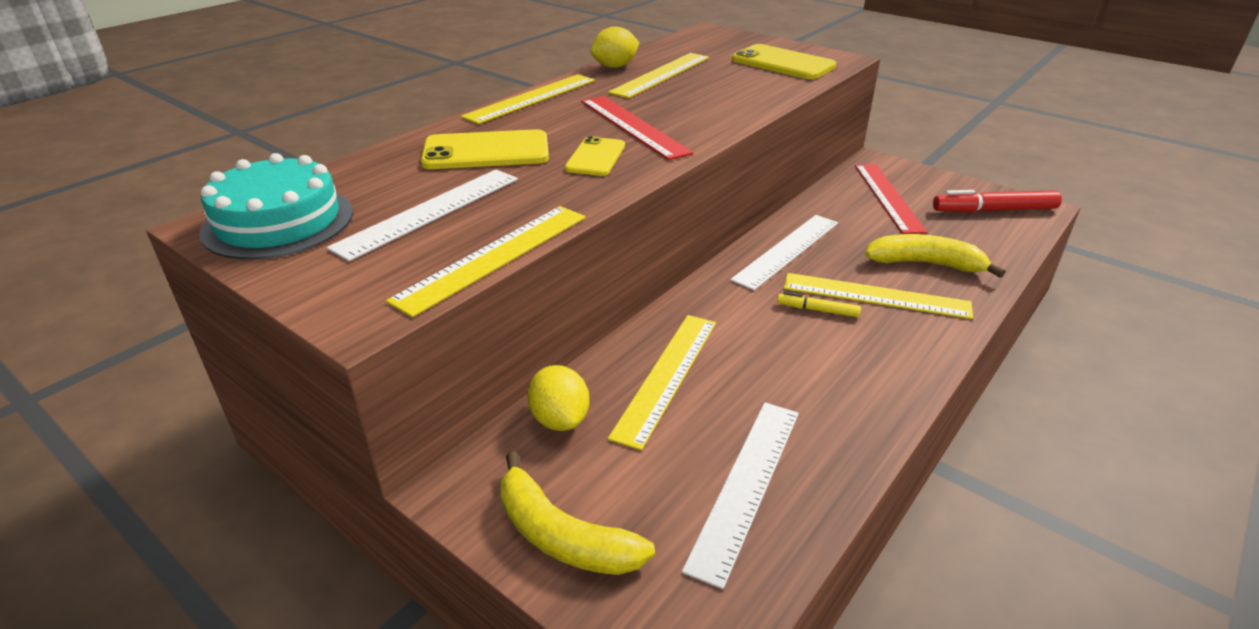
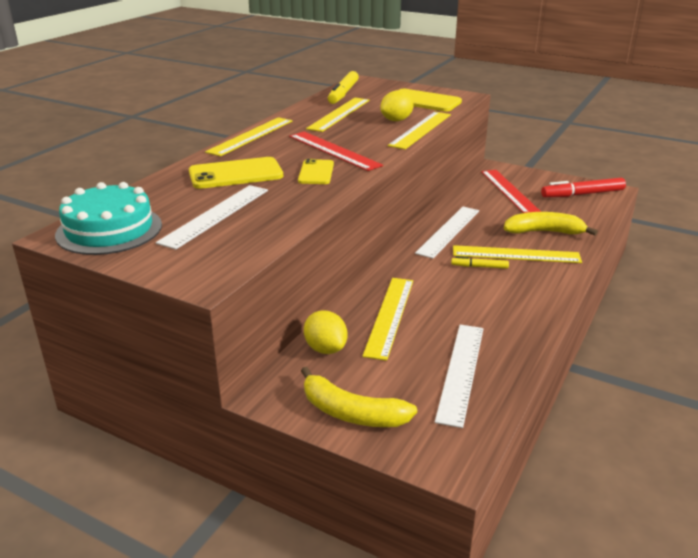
camera: 10 degrees left, 5 degrees down
yellow ruler [386,206,586,317] -> yellow ruler moved to [388,112,451,149]
yellow lemon [590,26,639,68] -> yellow lemon moved to [380,90,414,121]
none -> yellow marker [328,71,359,104]

